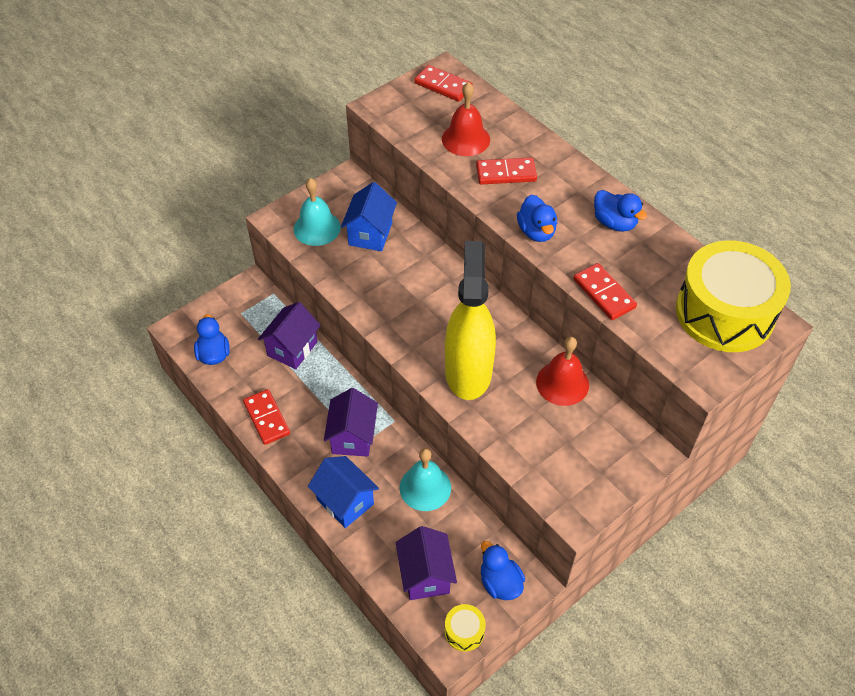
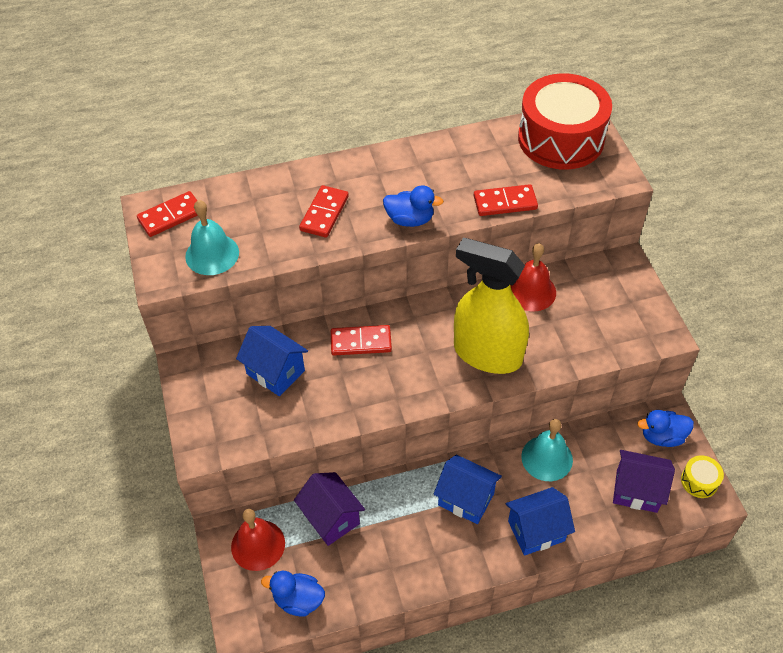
camera: 65 degrees left, 0 degrees up
red domino [243,389,290,445] -> red domino moved to [331,325,392,356]
turquoise bell [294,178,341,246] -> turquoise bell moved to [185,200,239,275]
purple house [324,388,378,457] -> blue house [434,455,502,524]
red bell [442,82,490,156] -> red bell moved to [231,509,285,571]
blue duck [594,190,647,232] -> none
yellow drum [676,240,791,352] -> red drum [518,73,612,170]

